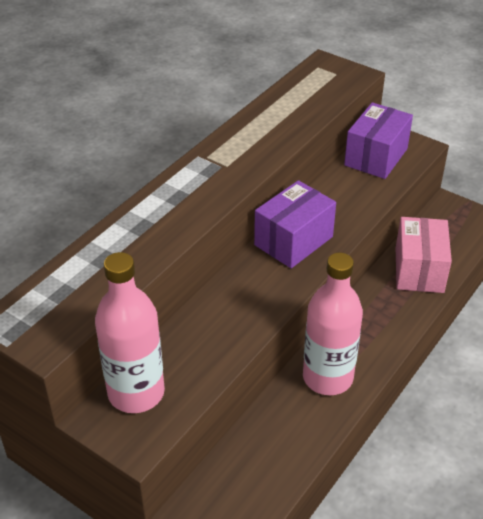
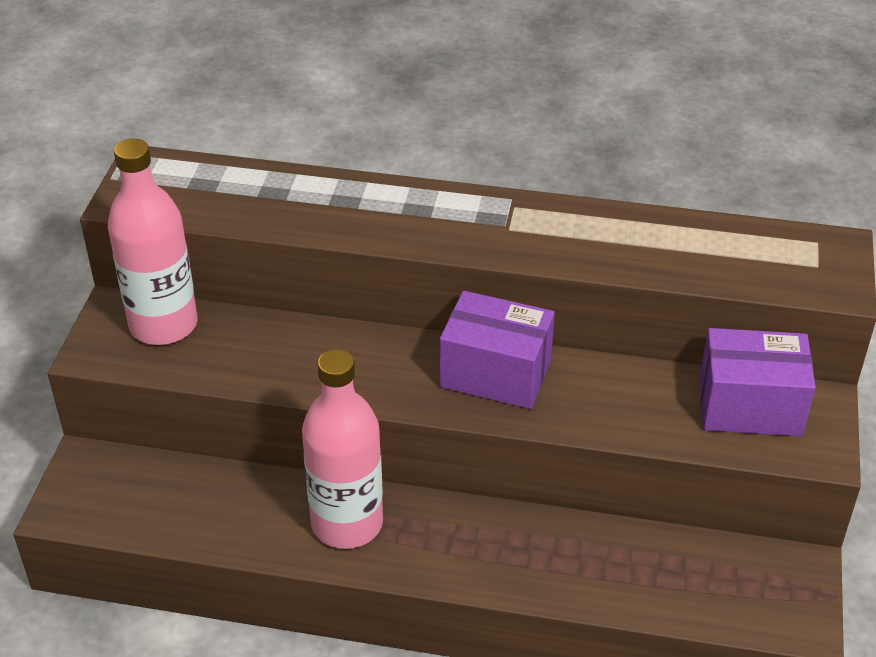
camera: 65 degrees right, 0 degrees up
pink box [396,217,452,293] -> none

